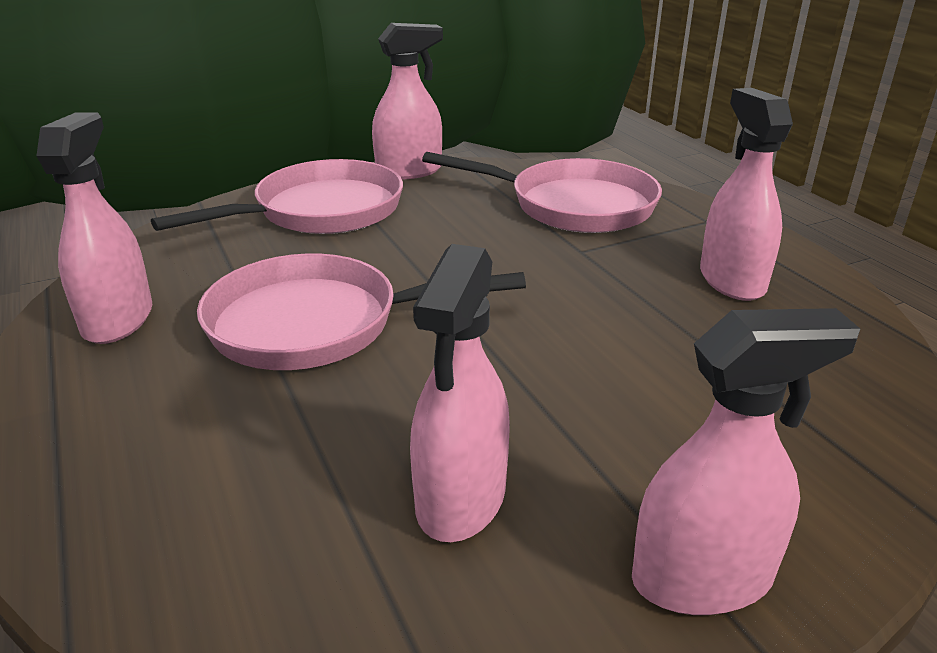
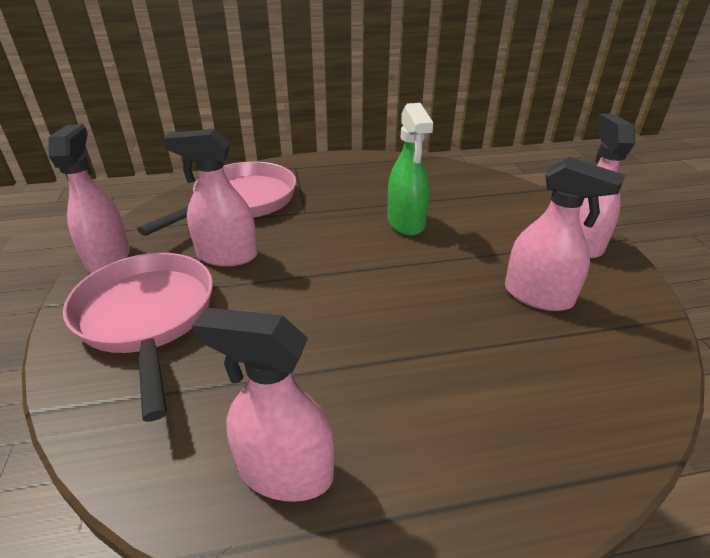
camera: 75 degrees left, 5 degrees up
pink pan [197,253,526,370] -> none
pink spray bottle [700,88,793,301] -> pink spray bottle moved to [163,129,258,266]
none -> green spray bottle [387,103,433,236]

